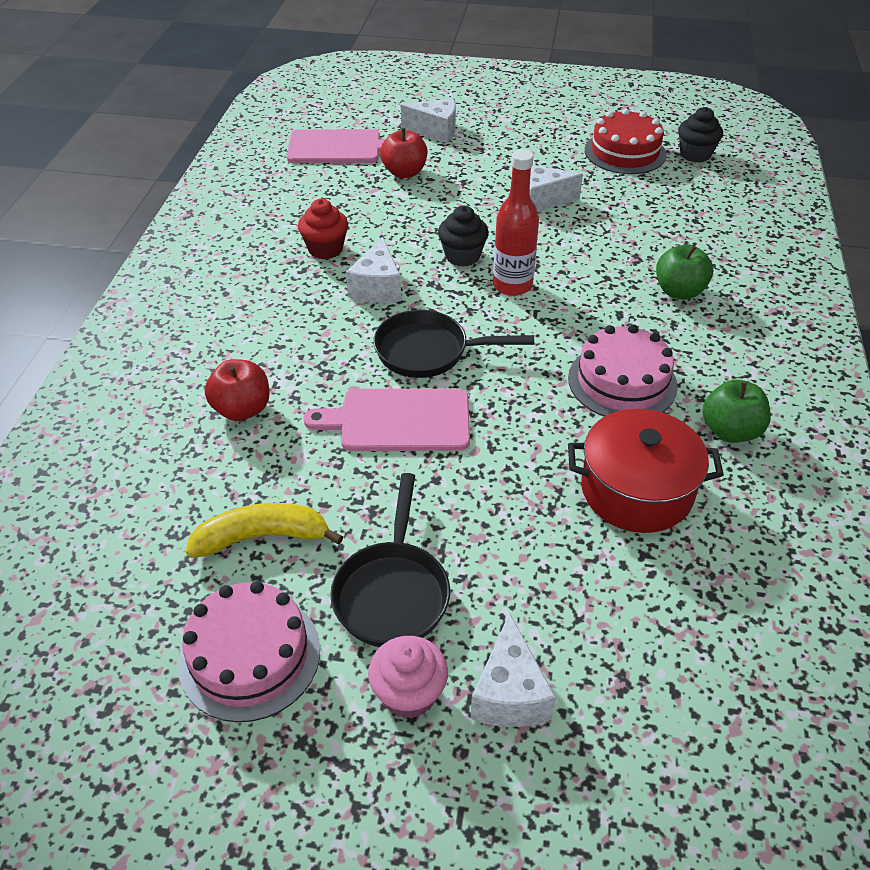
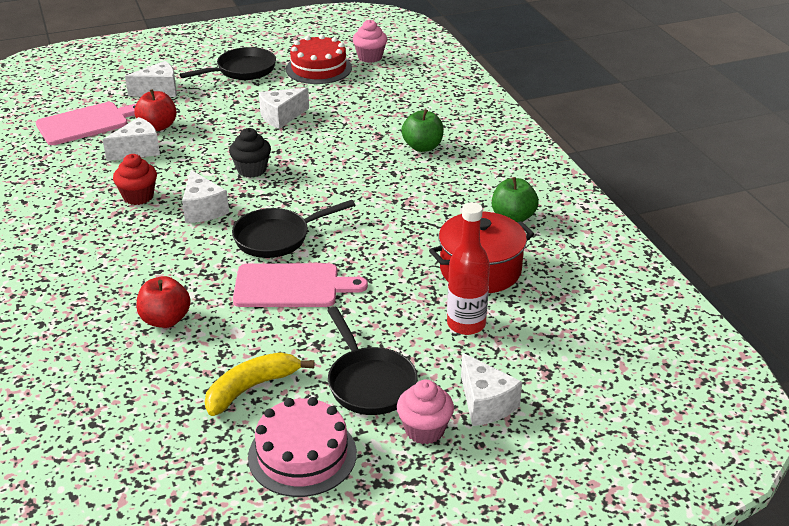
camera: 30 degrees left, 10 degrees down
pink cutting board [304,389,470,451] -> pink cutting board turned 150 degrees counterclockwise [233,263,368,307]
red bottle [493,149,539,296] -> red bottle moved to [447,202,490,335]
pink cake [568,325,678,417] -> none
black cupcake [678,107,723,163] -> pink cupcake [353,20,387,63]
none -> white cheese [103,117,160,161]
none -> black pan [179,47,276,80]

